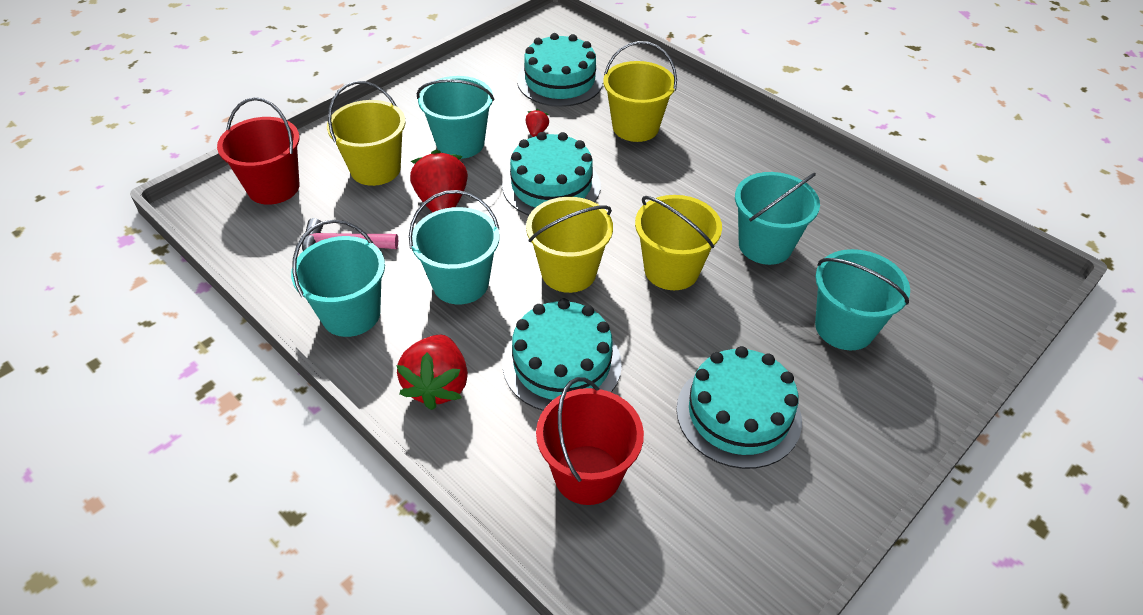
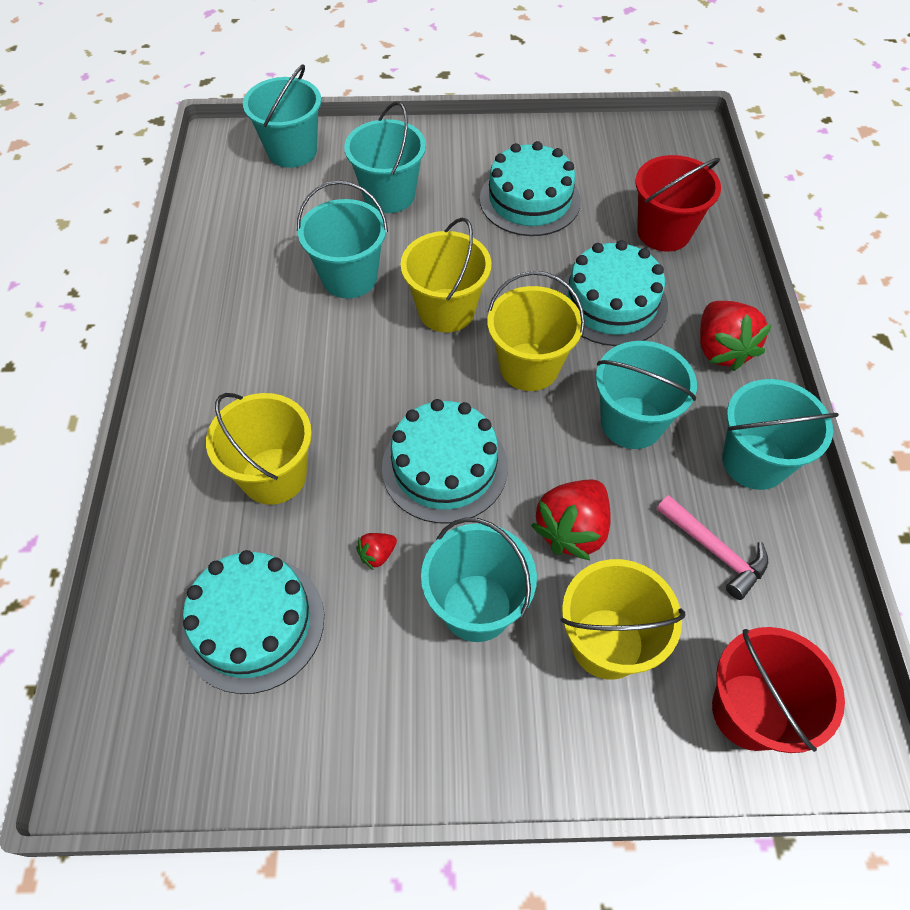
camera: 135 degrees left, 10 degrees up
red strawberry [396,335,468,410] -> red strawberry turned 120 degrees clockwise [700,301,772,371]
none -> turquoise bucket [243,64,321,168]

